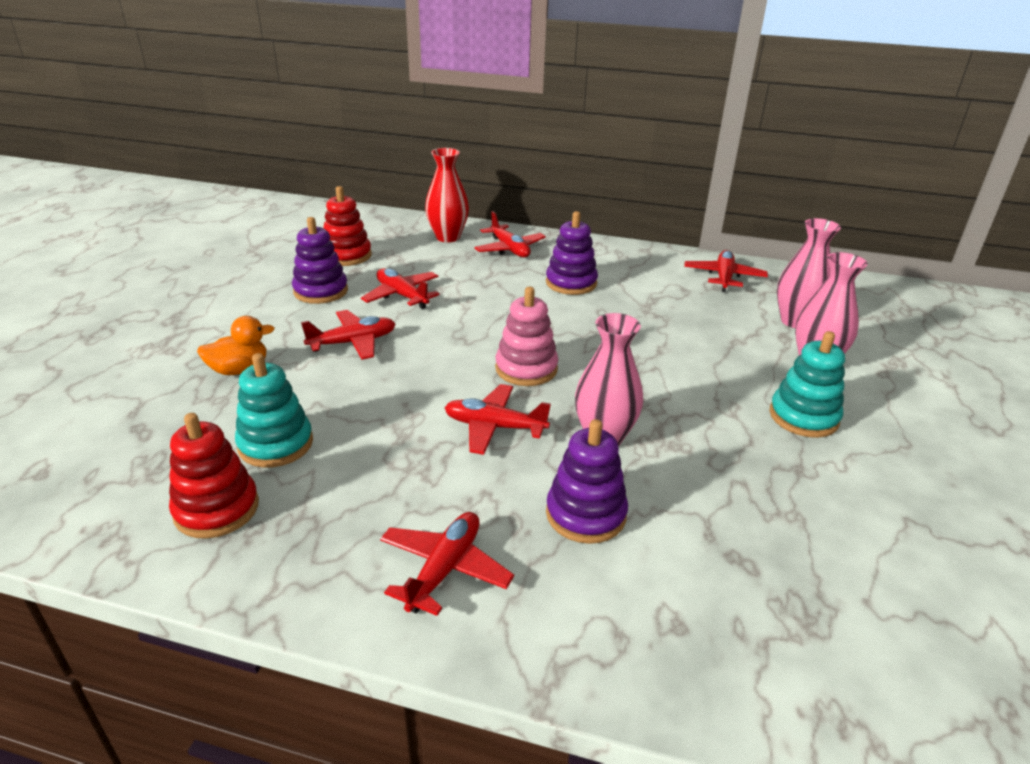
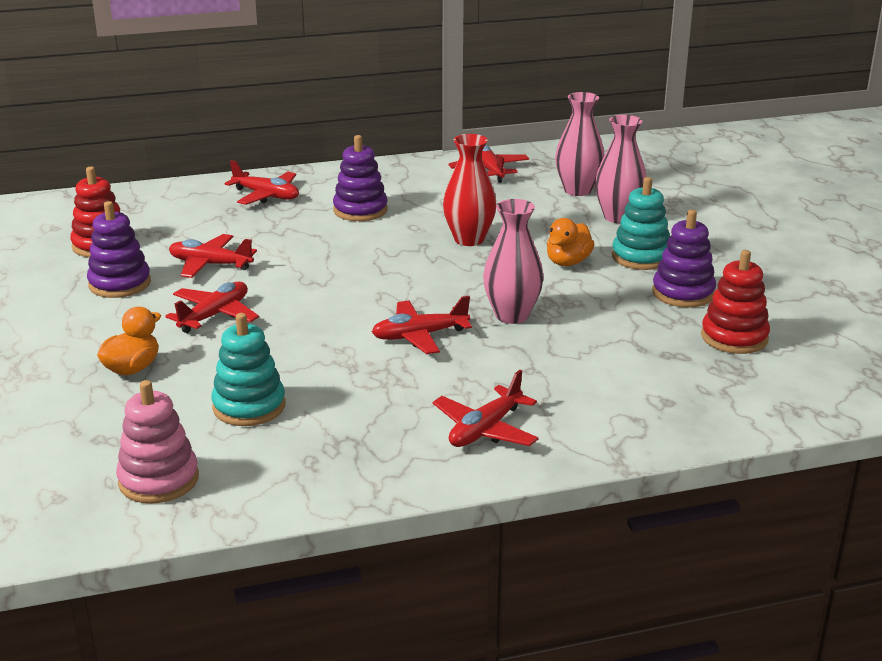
camera: 30 degrees left, 5 degrees down
red stacking toy [169,413,259,539] -> red stacking toy moved to [701,250,770,354]
red plane [380,512,514,616] -> red plane turned 135 degrees counterclockwise [433,370,539,447]
red vase [425,148,469,242] -> red vase moved to [443,134,497,246]
pink stacking toy [495,287,558,386] -> pink stacking toy moved to [116,380,199,504]
purple stacking toy [546,419,628,544] -> purple stacking toy moved to [652,210,716,308]
none -> orange duck [547,218,595,266]

